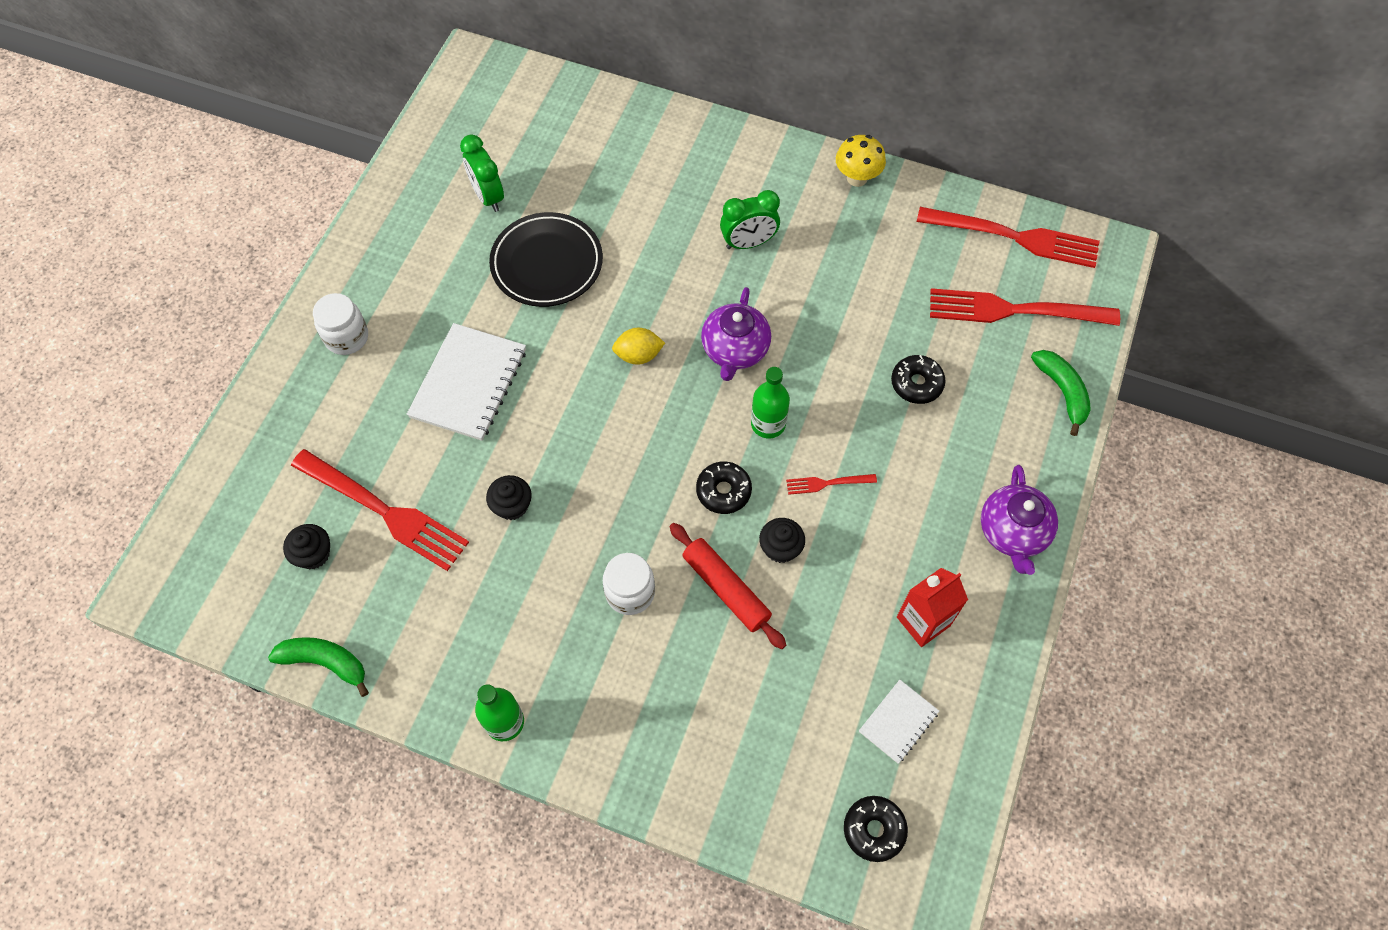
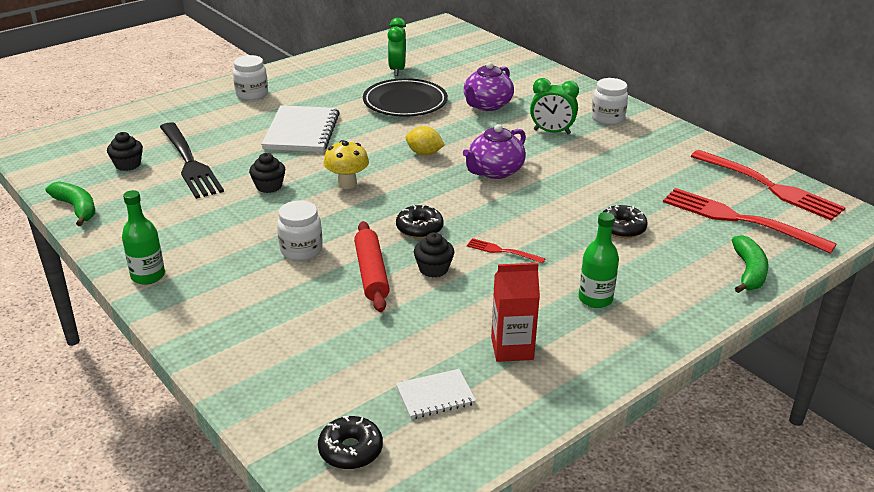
camera: 30 degrees right, 30 degrees down
red fork [291,449,469,571] -> black fork [160,122,224,199]
white notebook [407,323,526,441] -> white notebook turned 45 degrees counterclockwise [261,105,340,152]
green bottle [751,367,790,438] -> green bottle moved to [579,212,619,308]
yellow mushroom [836,135,886,187] -> yellow mushroom moved to [323,140,369,189]
purple teapot [981,465,1058,575] -> purple teapot moved to [464,62,514,111]
none -> white jar [591,78,628,125]

